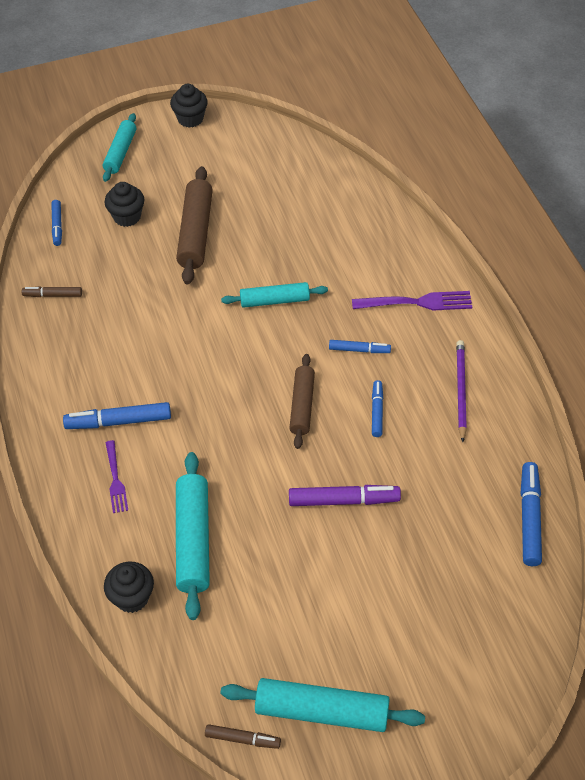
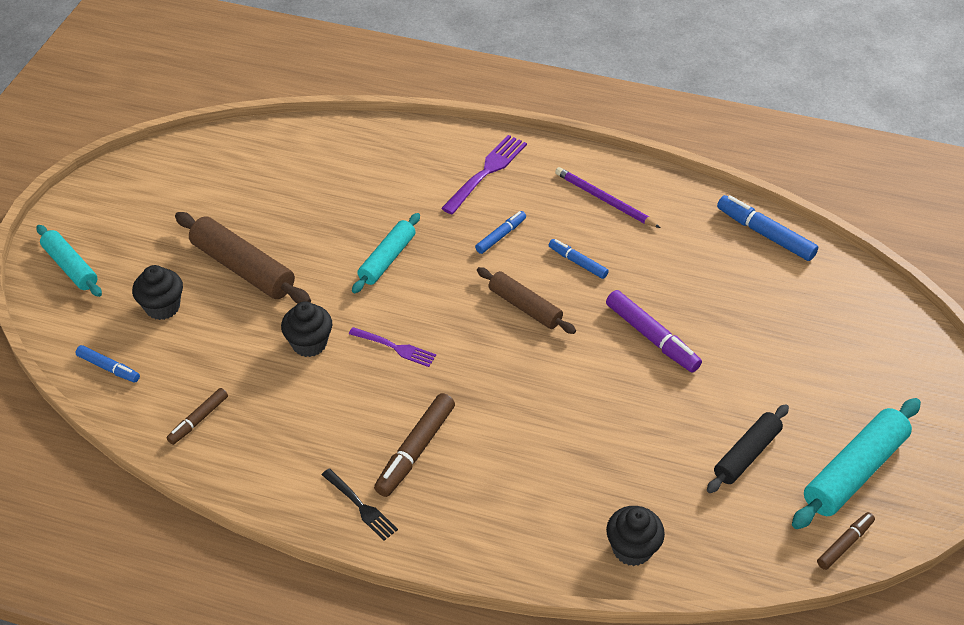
camera: 55 degrees left, 5 degrees down
blue marker [63,402,171,429] -> brown marker [374,393,455,497]
purple fork [105,440,128,513] -> purple fork moved to [349,327,436,367]
black cupcake [170,84,208,128] -> black cupcake moved to [281,301,332,357]
turquoise rolling pin [176,452,210,620] -> none
purple marker [289,485,401,506] -> purple marker turned 105 degrees clockwise [606,290,702,372]
none -> black fork [322,468,398,541]
none -> black rolling pin [707,404,789,493]

